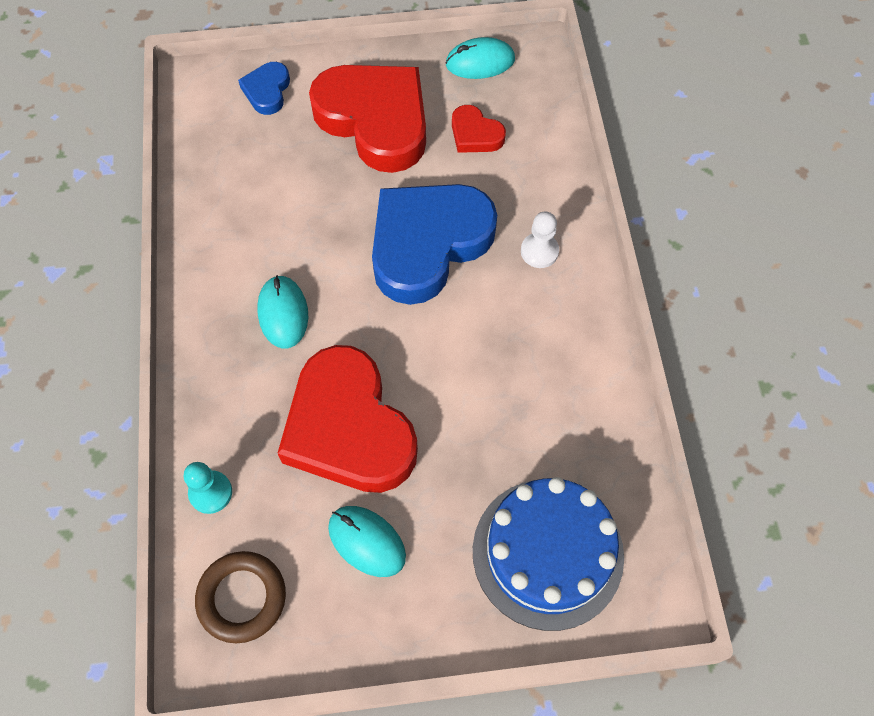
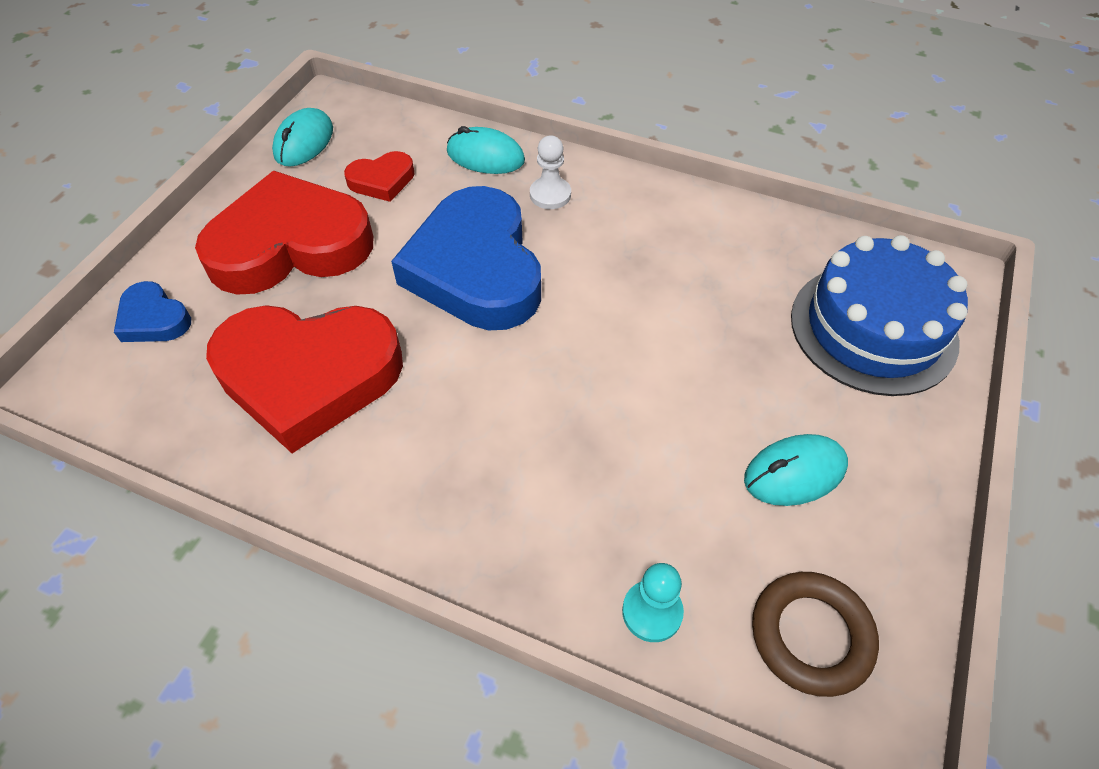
camera: 60 degrees left, 10 degrees down
turquoise mouse [257,275,308,348] -> turquoise mouse moved to [447,126,525,174]
red heart [277,345,418,493] -> red heart moved to [206,305,403,453]

